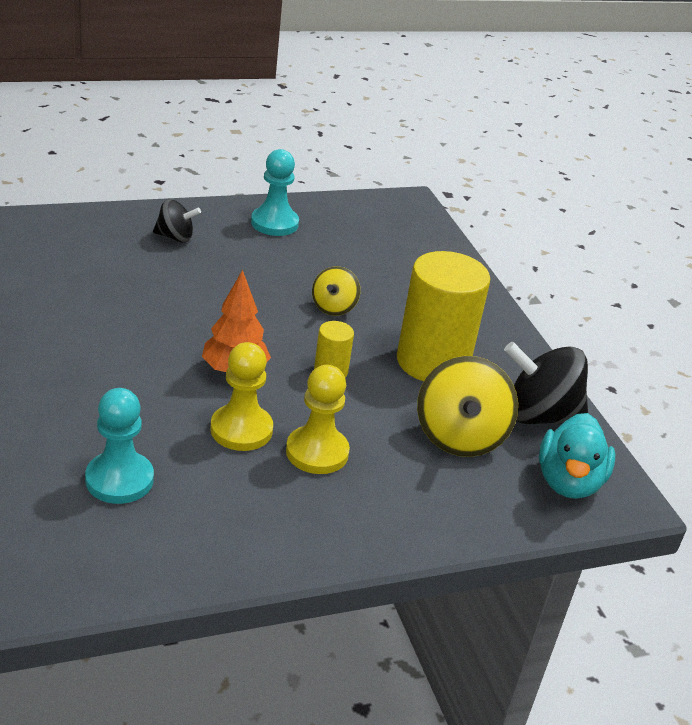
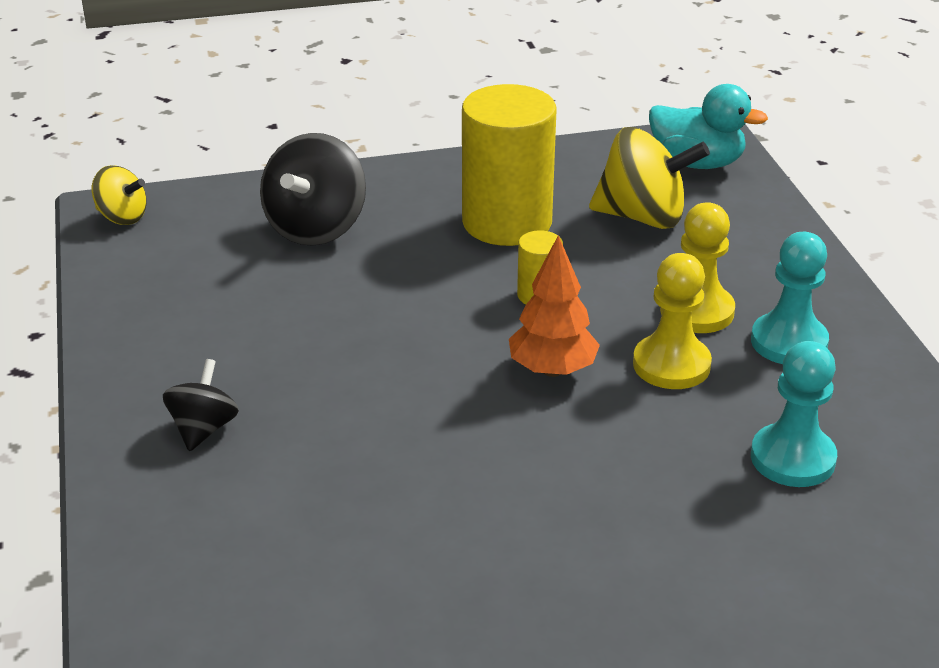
camera: 80 degrees left, 0 degrees up
turquoise pawn [251,149,299,236] -> turquoise pawn moved to [751,232,829,364]
yellow spinning top [312,266,360,316] -> yellow spinning top moved to [92,165,147,225]
black spinning top [504,342,588,424] -> black spinning top moved to [260,133,366,246]

